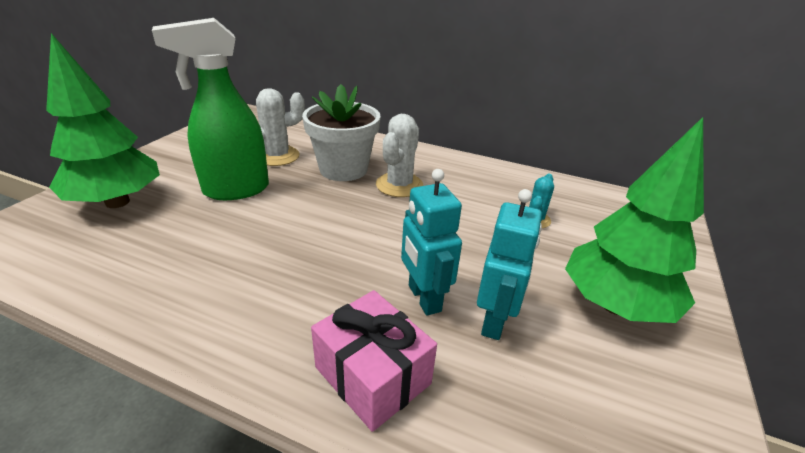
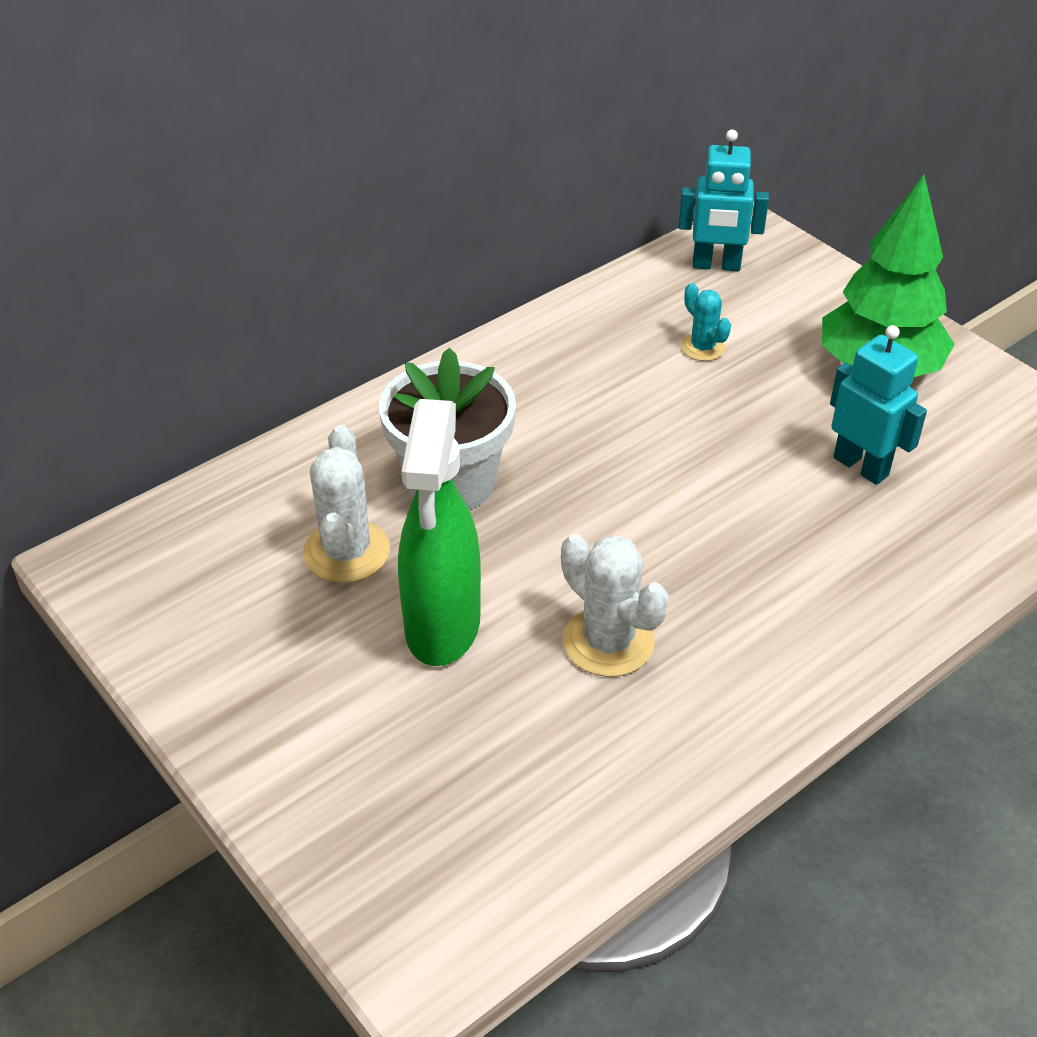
camera: 60 degrees left, 10 degrees up
green tree [46,33,160,208] -> none
pink gift [311,290,437,432] -> none
white cactus [376,114,423,197] -> white cactus moved to [561,534,669,677]
turquoise robot [401,169,462,316] -> turquoise robot moved to [678,129,769,271]

